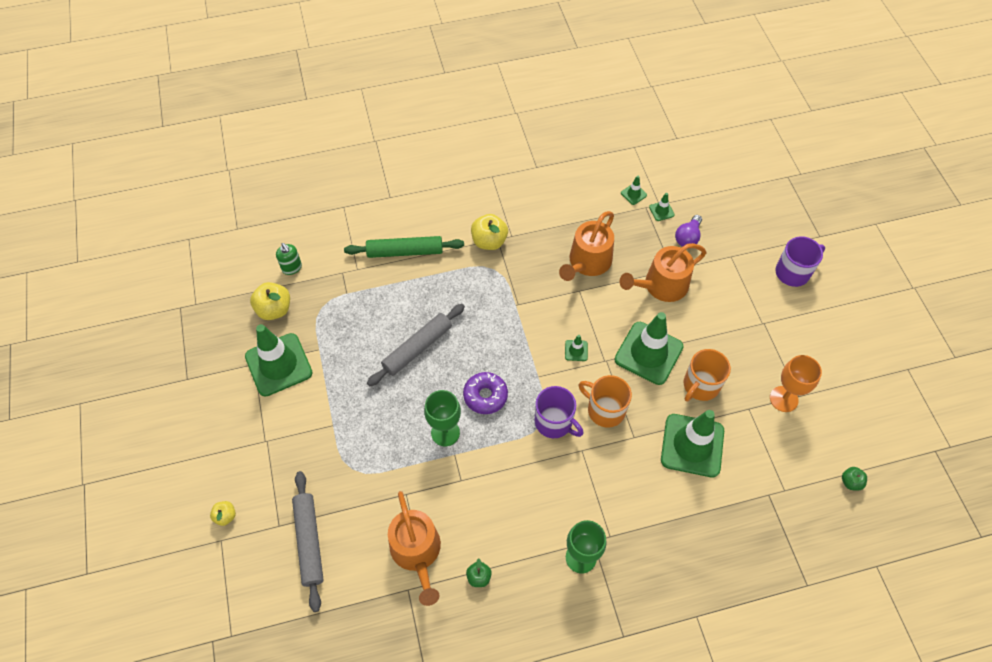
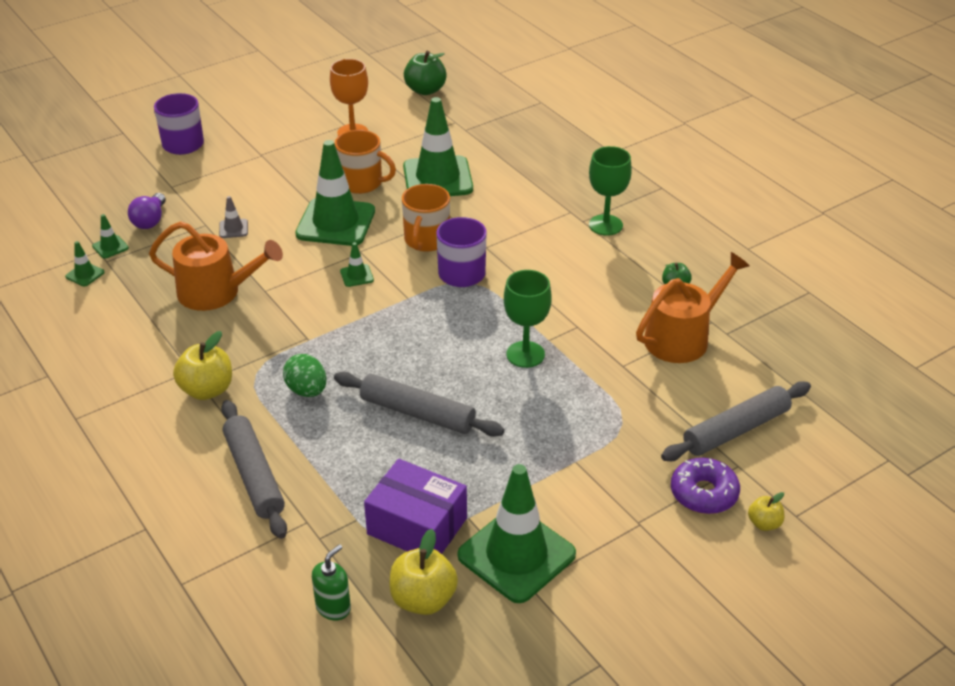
camera: 110 degrees left, 20 degrees down
green rolling pin [344,236,464,258] -> grey rolling pin [221,400,287,539]
purple donut [463,372,508,414] -> purple donut moved to [671,458,740,514]
orange watering can [619,243,707,302] -> grey traffic cone [219,196,248,238]
purple light bulb [675,215,702,247] -> purple light bulb turned 90 degrees clockwise [128,193,166,229]
green apple [842,467,867,491] -> green apple [404,51,447,95], size x1.80
none -> green egg [283,354,327,397]
none -> purple box [364,459,467,554]

